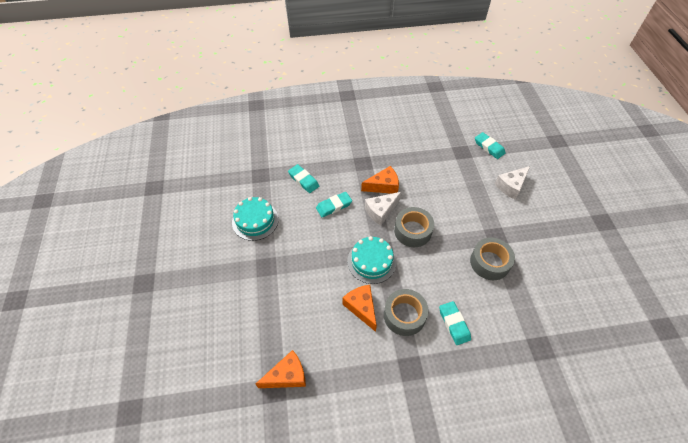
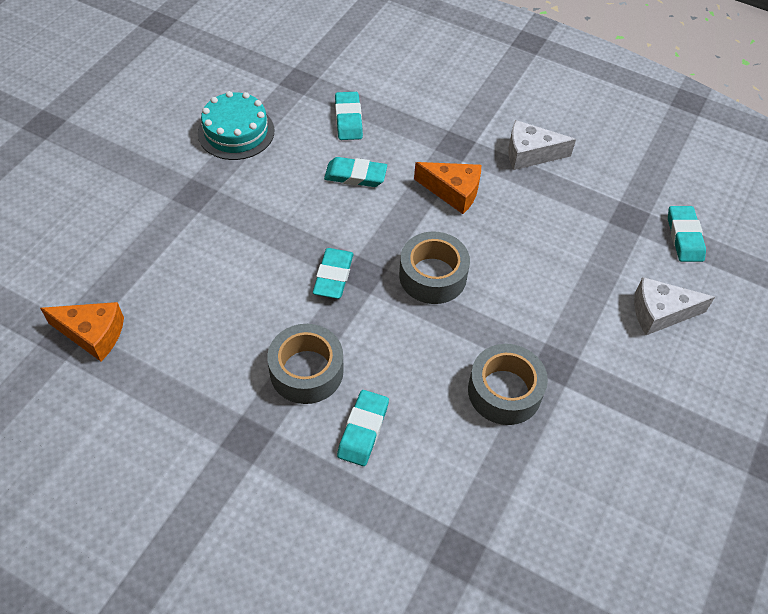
camera: 35 degrees right, 0 degrees up
orange cheese [342,285,377,332] -> none
turquoise cake [347,236,396,284] -> turquoise eraser [313,248,354,299]
white cheese [365,192,401,225] -> white cheese moved to [508,120,576,170]

